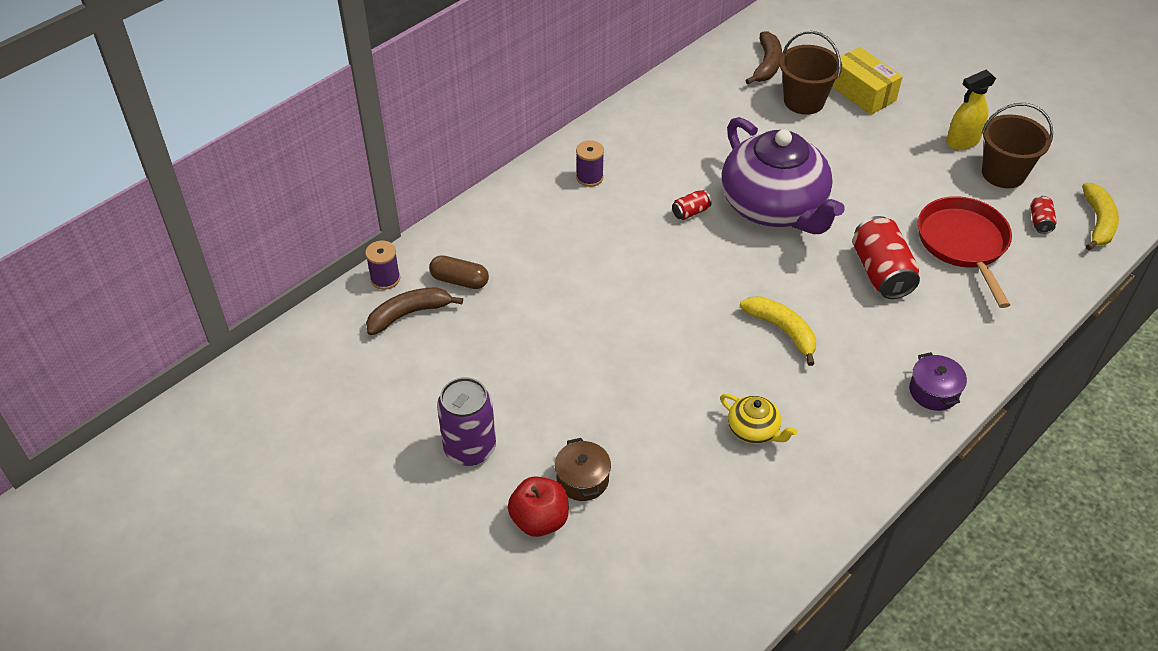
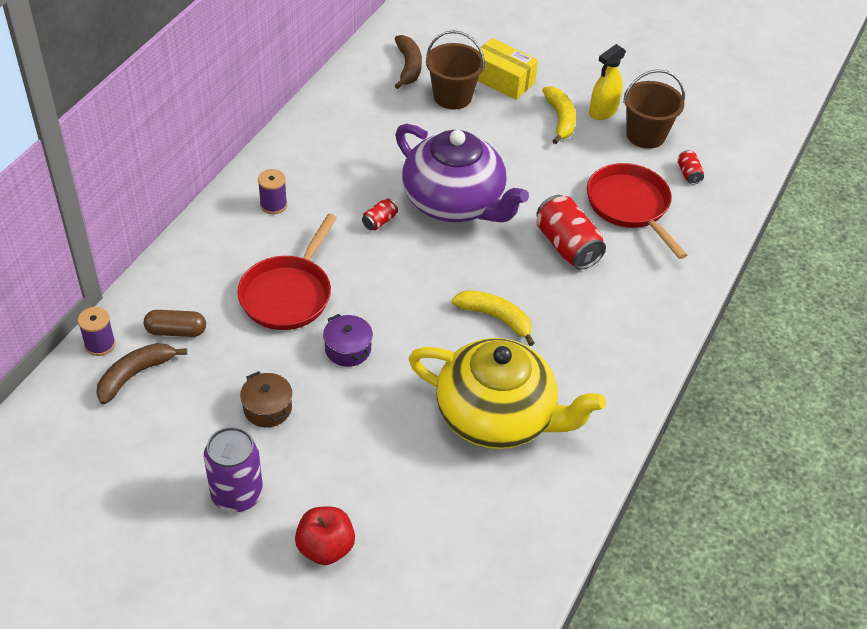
camera: 20 degrees left, 0 degrees up
brown pot [555,438,611,501] -> brown pot moved to [240,371,292,427]
yellow teapot [720,393,797,444] -> yellow teapot [408,338,606,449], size x2.40
purple pot [909,352,967,411] -> purple pot moved to [323,314,373,367]
yellow banana [1082,183,1119,250] -> yellow banana moved to [542,86,576,144]
none -> red pan [237,214,337,330]

